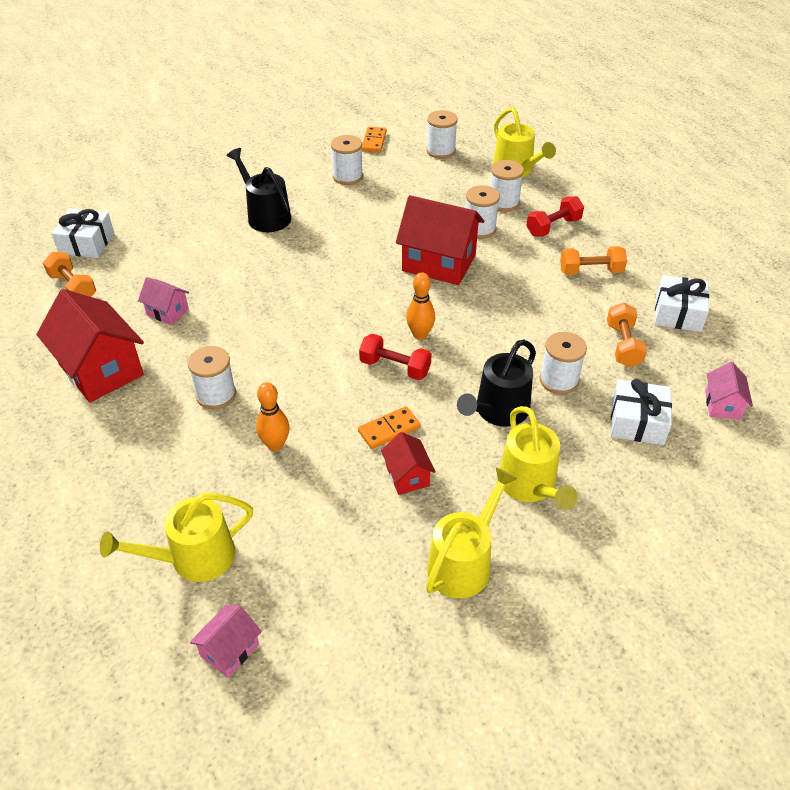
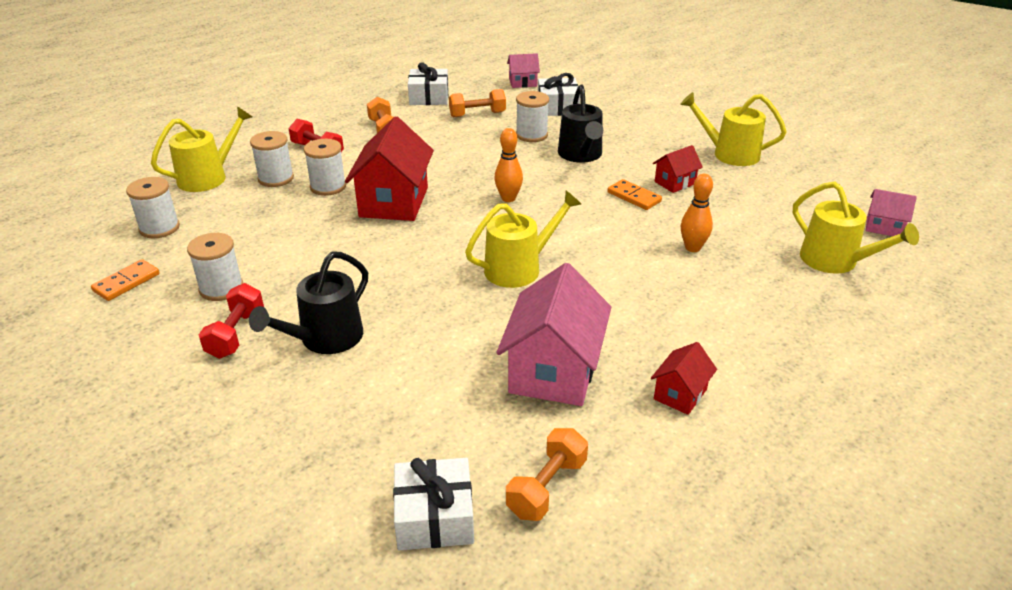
camera: 105 degrees left, 10 degrees down
red house [36,289,144,402] -> red house [651,342,717,415], size x0.50
pink house [138,277,189,325] -> pink house [496,263,611,406], size x2.00
white spool [188,346,236,409] -> none
red dumbbell [359,334,432,380] -> red dumbbell moved to [199,283,264,359]
orange domino [362,127,387,153] -> orange domino turned 45 degrees counterclockwise [91,259,160,301]
black watering can [457,340,536,427] -> black watering can turned 60 degrees clockwise [558,85,603,163]
yellow watering can [499,406,578,510] -> yellow watering can moved to [465,191,581,288]

